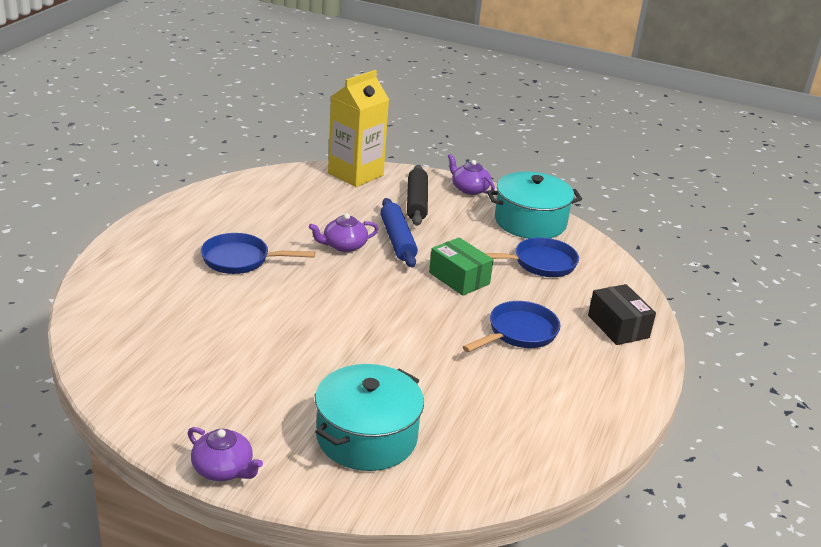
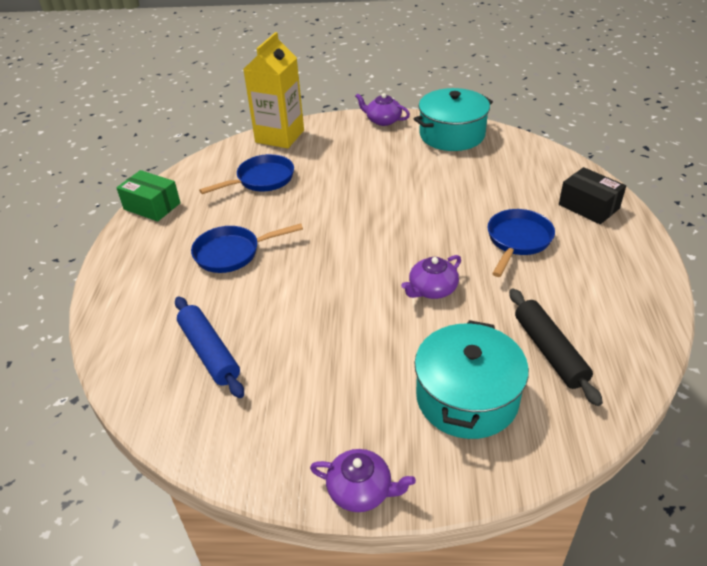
camera: 15 degrees left, 10 degrees up
purple teapot [309,213,379,252] -> purple teapot moved to [401,255,461,299]
blue rolling pin [380,198,418,267] -> blue rolling pin moved to [175,296,244,398]
black rolling pin [407,165,428,226] -> black rolling pin moved to [509,289,603,406]
green box [429,237,494,296] -> green box moved to [116,170,181,222]
blue pan [485,237,579,277] -> blue pan moved to [199,154,294,194]

